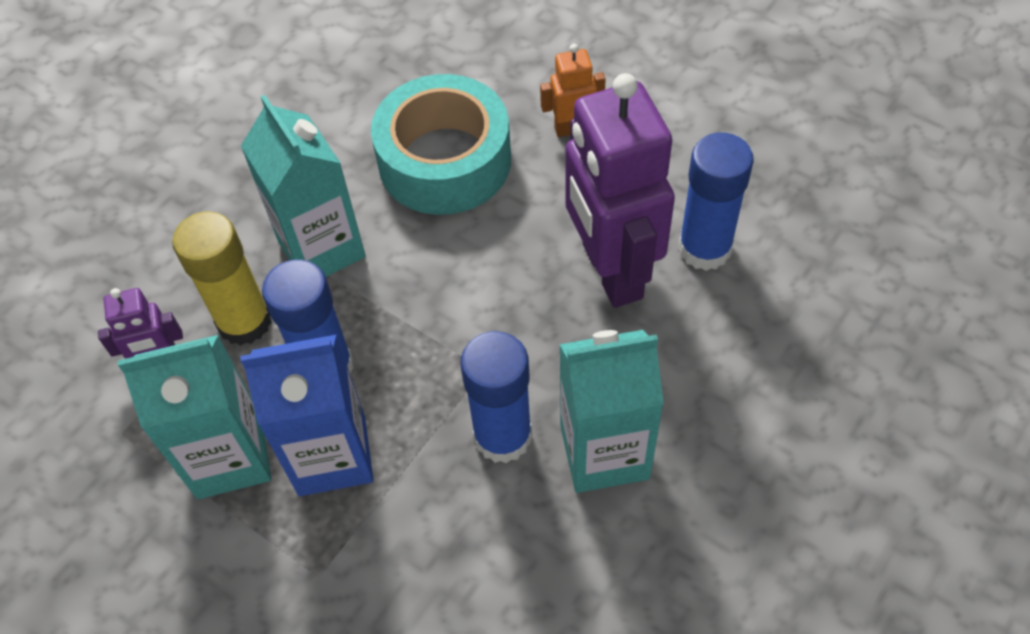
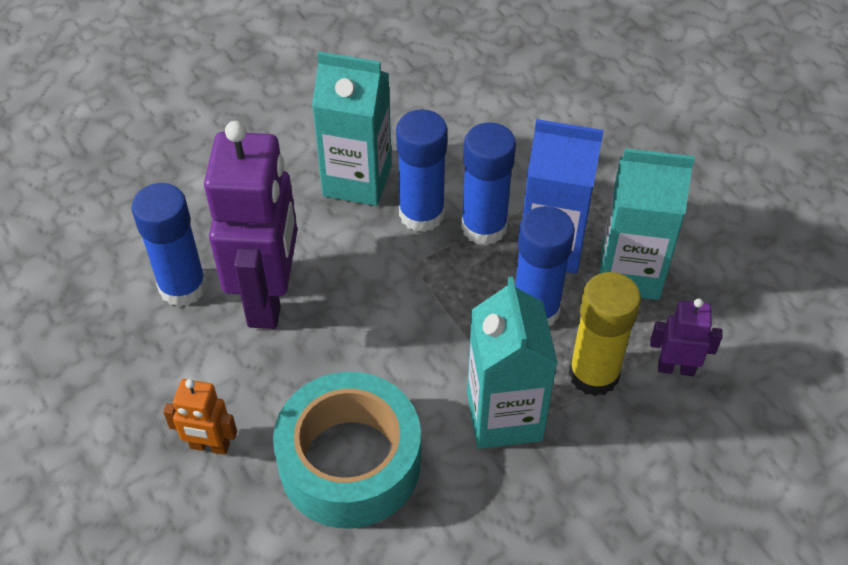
camera: 160 degrees left, 5 degrees down
none -> blue glue stick [461,122,516,245]

